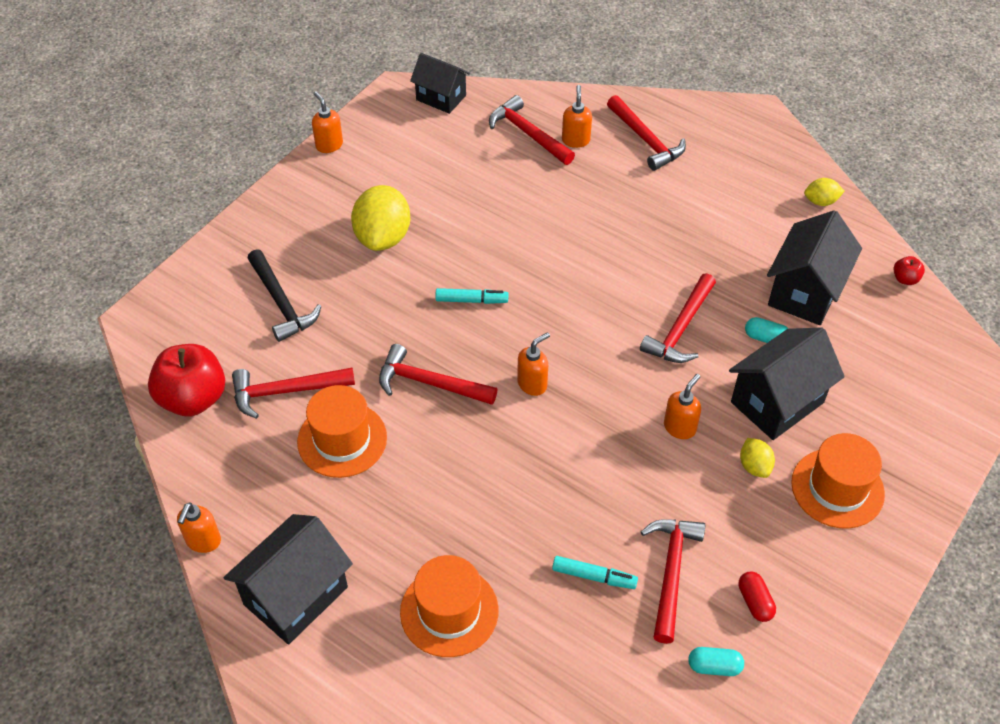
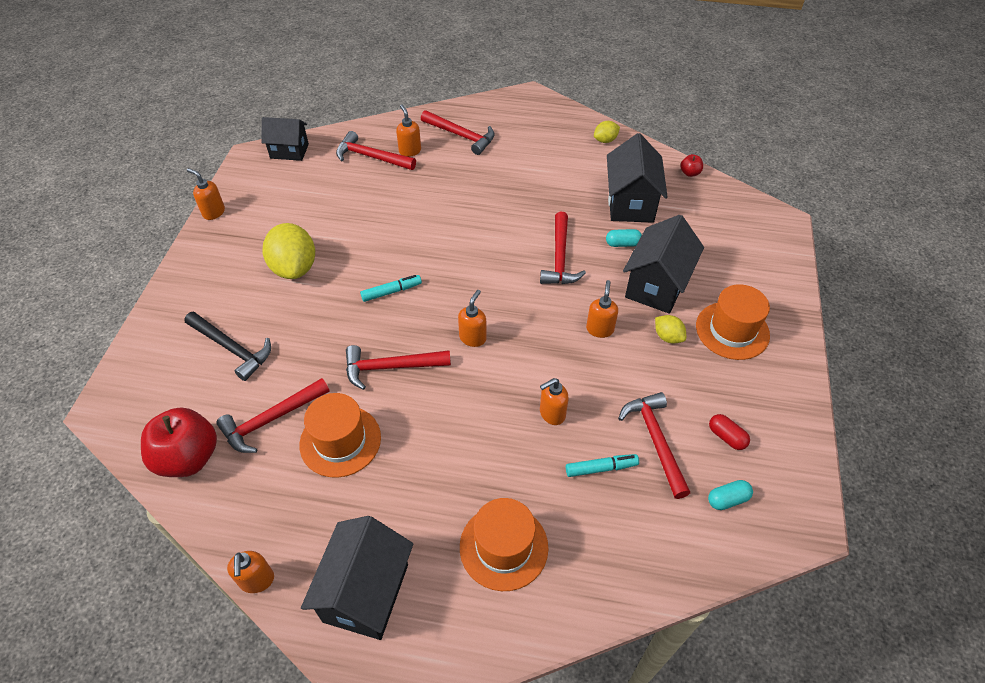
camera: 25 degrees left, 0 degrees up
none -> orange soap dispenser [540,378,569,425]

